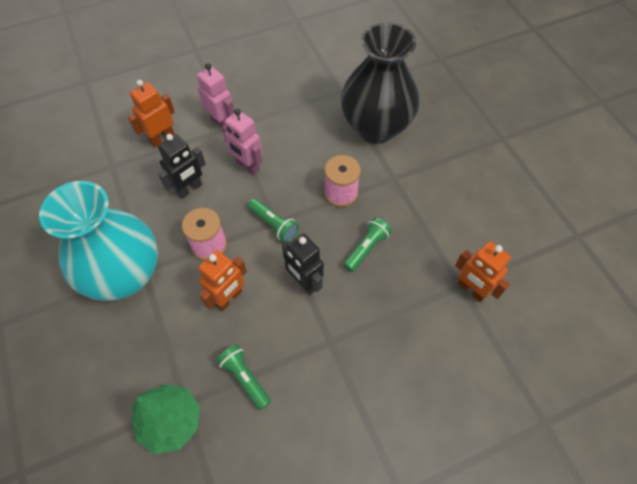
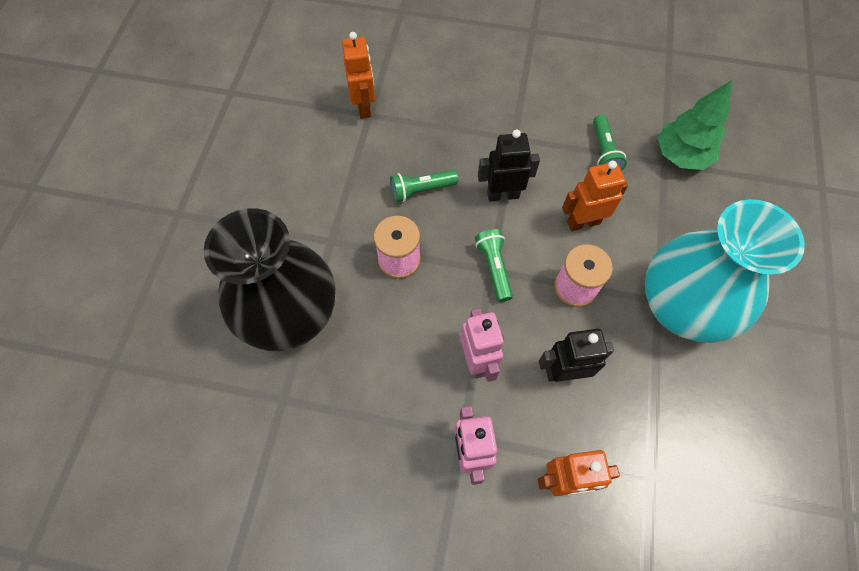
camera: 145 degrees left, 5 degrees up
black robot [282,233,324,295] -> black robot turned 90 degrees counterclockwise [478,129,540,201]

